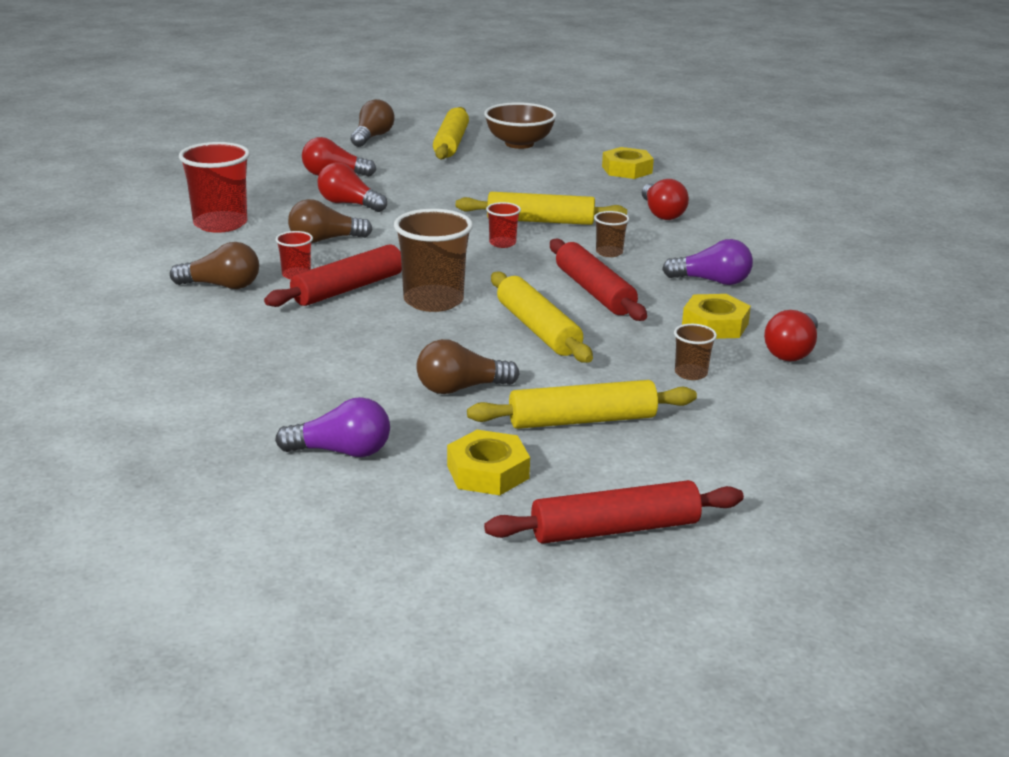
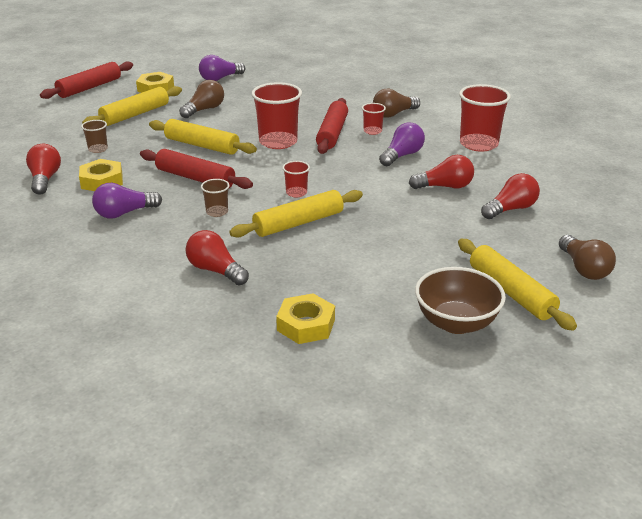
camera: 145 degrees right, 5 degrees up
brown light bulb [288,199,373,243] -> purple light bulb [379,122,425,166]
brown cup [394,209,473,312] -> red cup [251,82,302,149]

